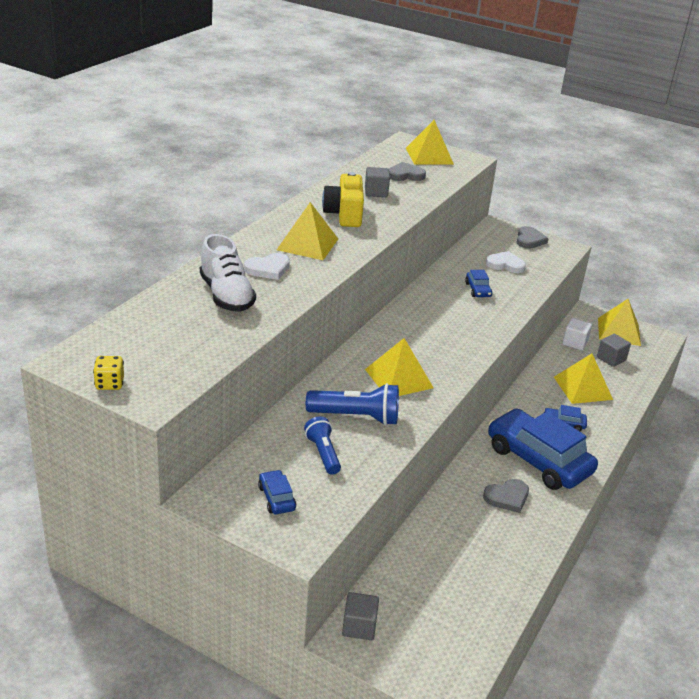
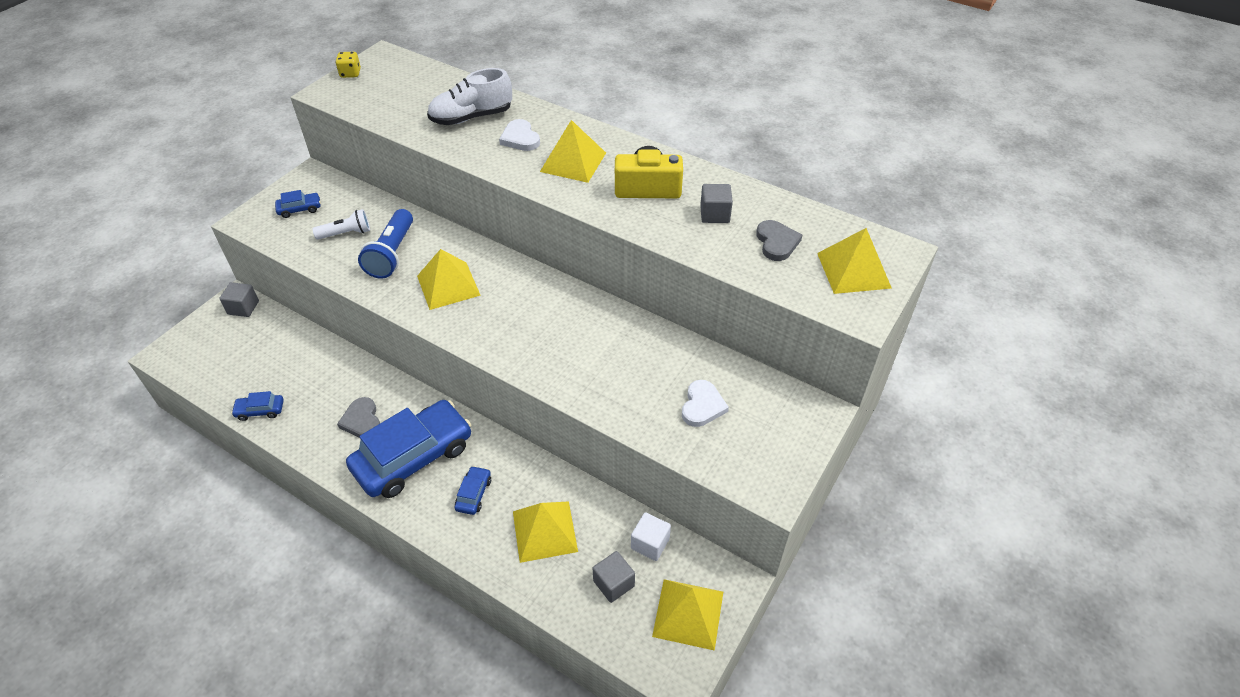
camera: 95 degrees right, 15 degrees up
blue flashlight [304,416,341,475] -> white flashlight [312,209,370,240]
blue car [465,270,492,297] -> blue car moved to [231,391,284,421]
grey heart [517,226,549,249] -> none

